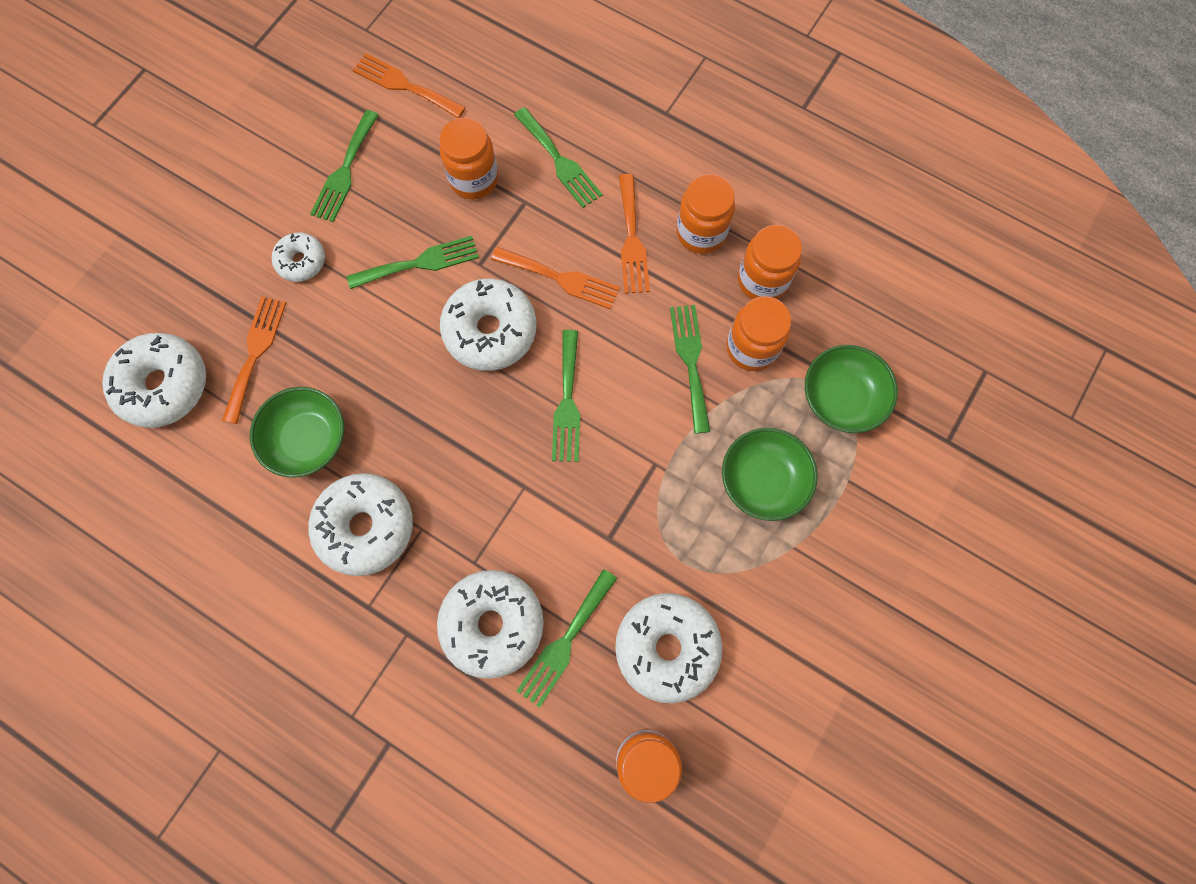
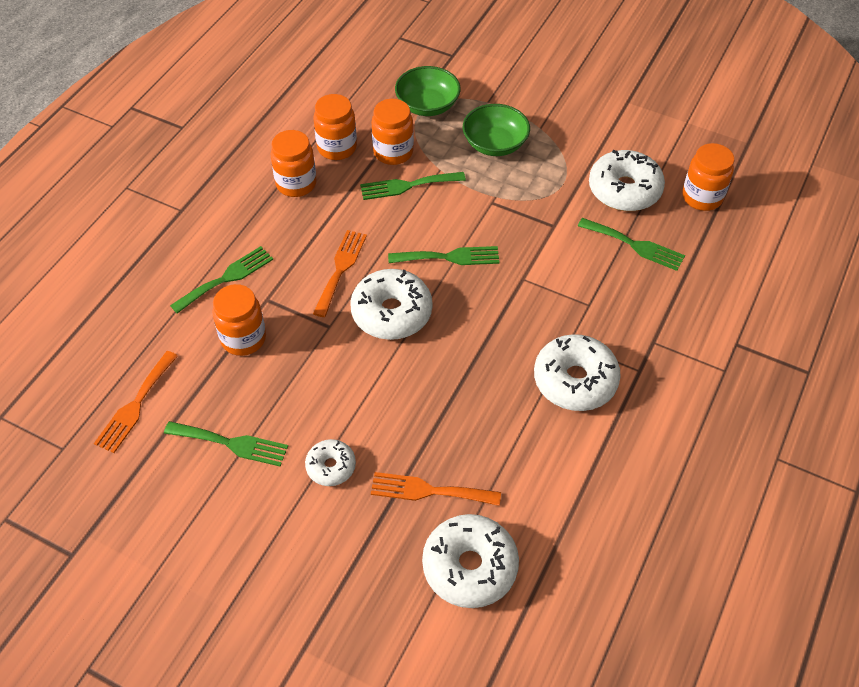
camera: 95 degrees left, 20 degrees down
green bowl [250,387,344,478] -> none
green fork [347,236,479,289] -> none
white donut [437,570,544,679] -> none
orange fork [619,174,650,294] -> none

